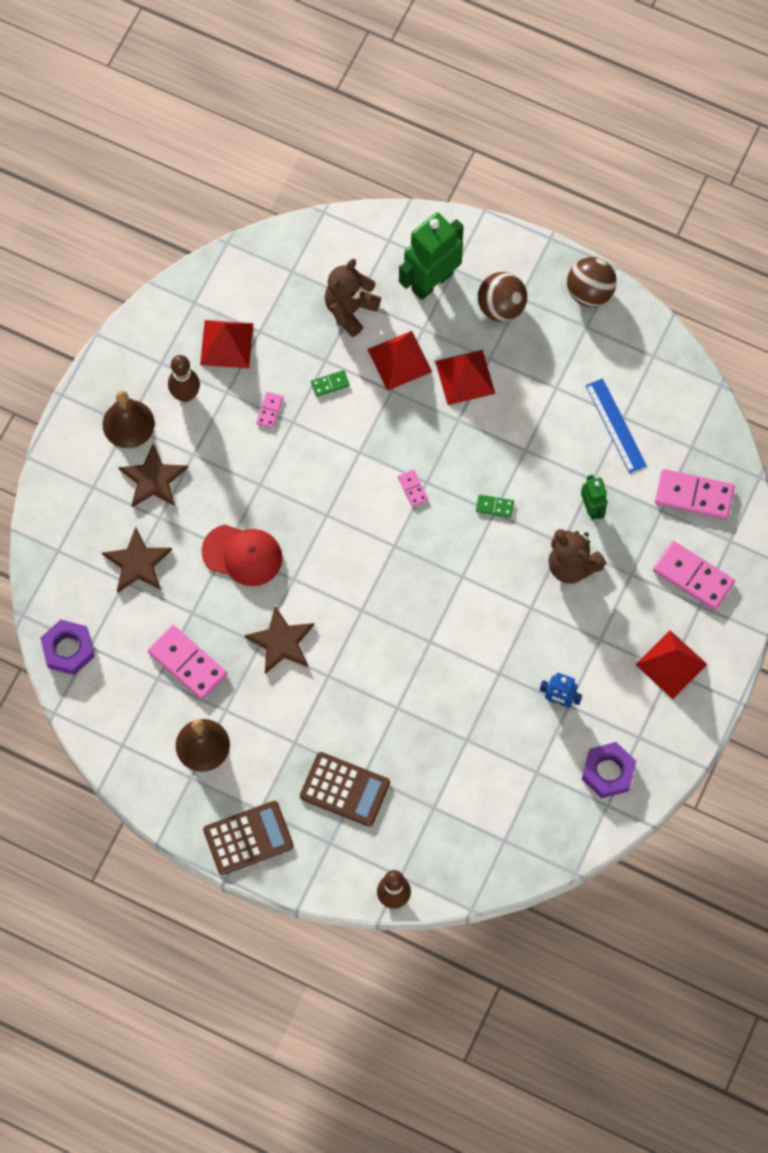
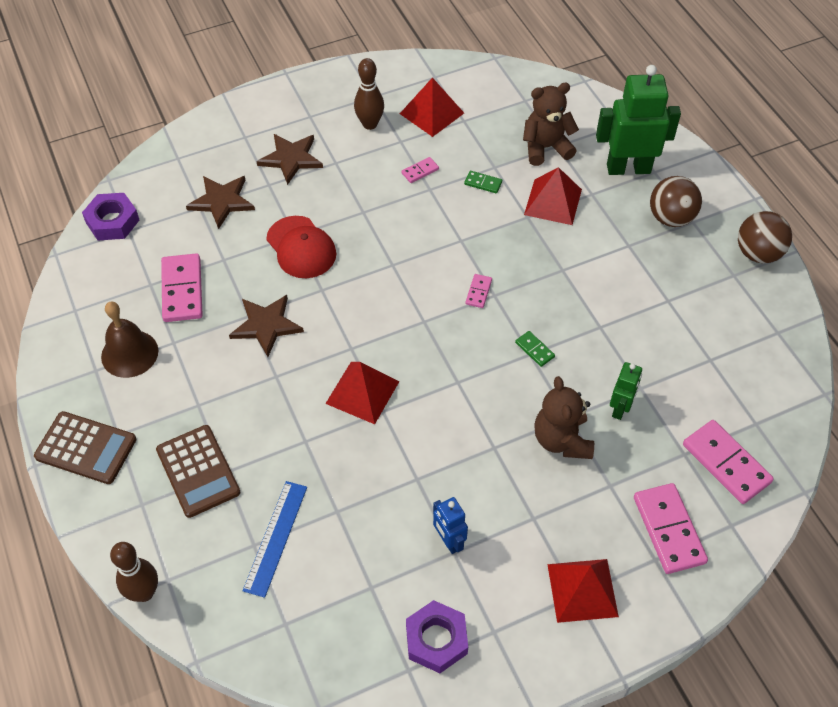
camera: 40 degrees right, 15 degrees down
brown bell [103,391,155,448] -> none
red pyramid [435,350,495,405] -> red pyramid moved to [325,362,399,424]
blue ruler [585,378,647,473] -> blue ruler moved to [242,481,307,598]

